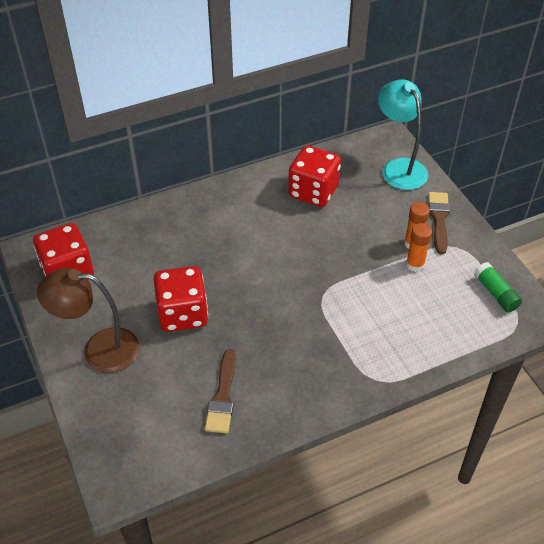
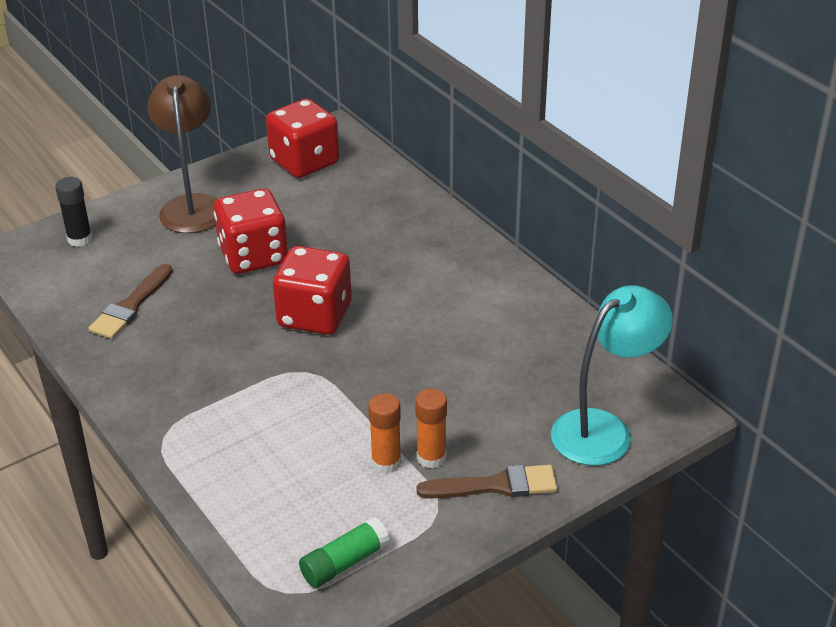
camera: 80 degrees right, 10 degrees down
brown brush [205,349,236,433] -> brown brush turned 60 degrees counterclockwise [88,264,173,339]
red dice [288,145,341,207] -> red dice moved to [273,246,352,335]
none -> black glue stick [55,177,93,247]

